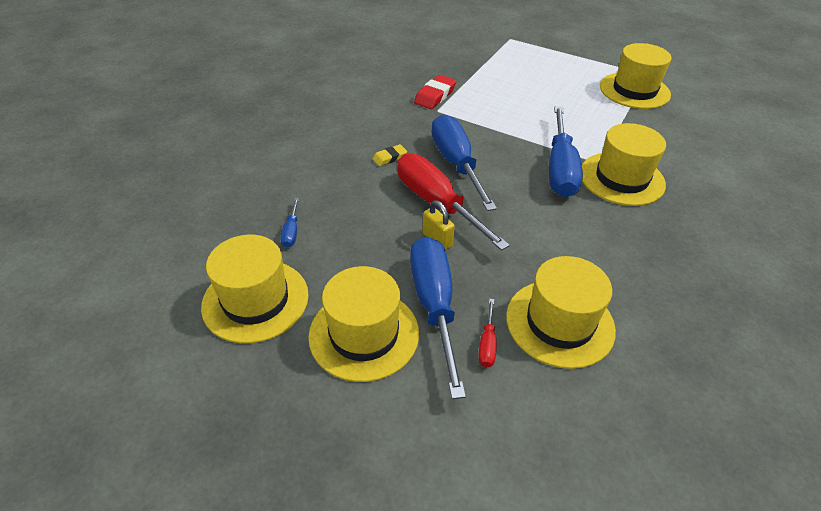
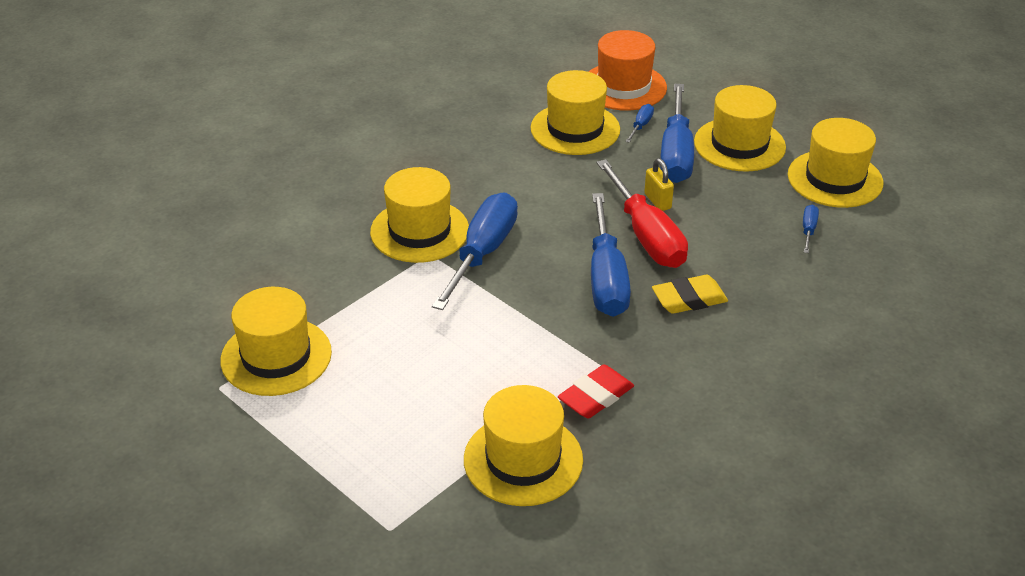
camera: 165 degrees left, 5 degrees down
yellow eraser [372,144,407,166] -> yellow eraser [652,275,728,314], size x1.67
red screwdriver [478,299,497,368] -> blue screwdriver [626,104,654,143]
none -> yellow hat [464,385,583,506]
none -> orange hat [589,30,667,111]

